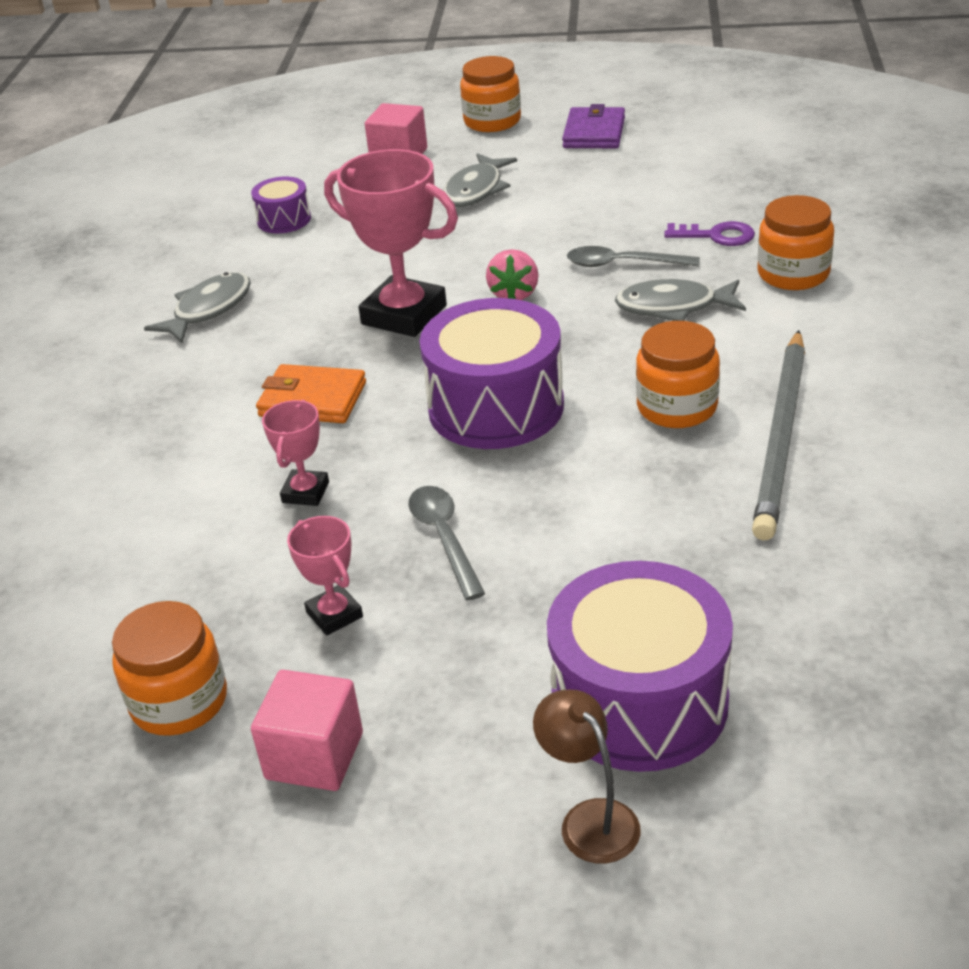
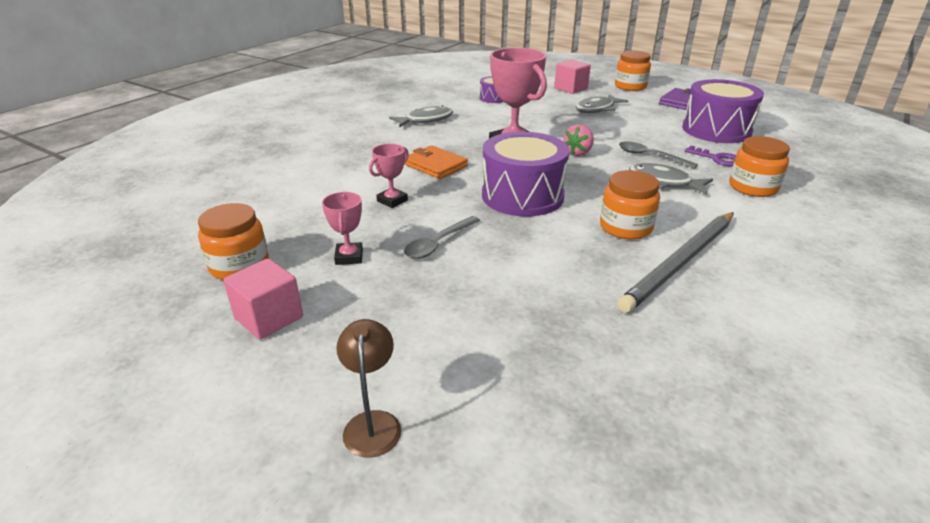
camera: 25 degrees right, 5 degrees down
grey spoon [408,486,485,601] -> grey spoon turned 150 degrees counterclockwise [404,216,480,259]
purple drum [547,561,733,772] -> purple drum moved to [683,79,764,143]

